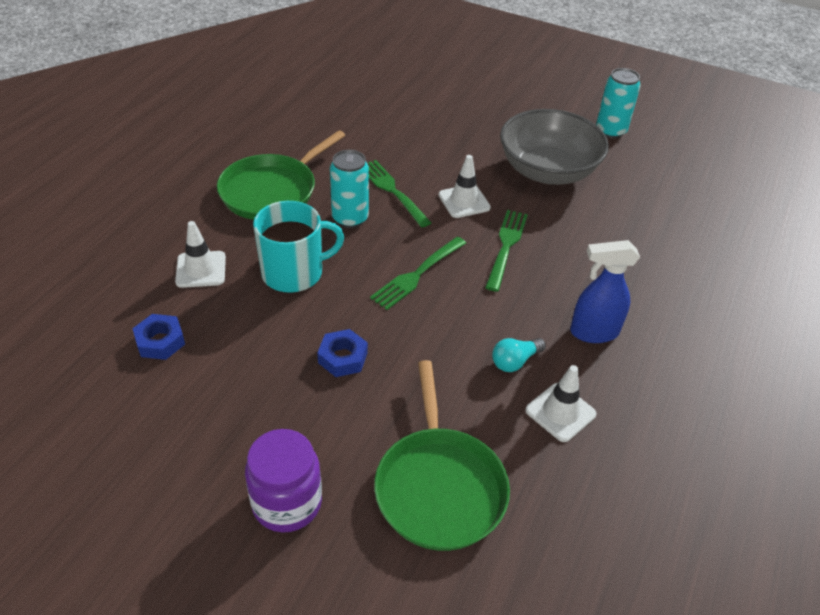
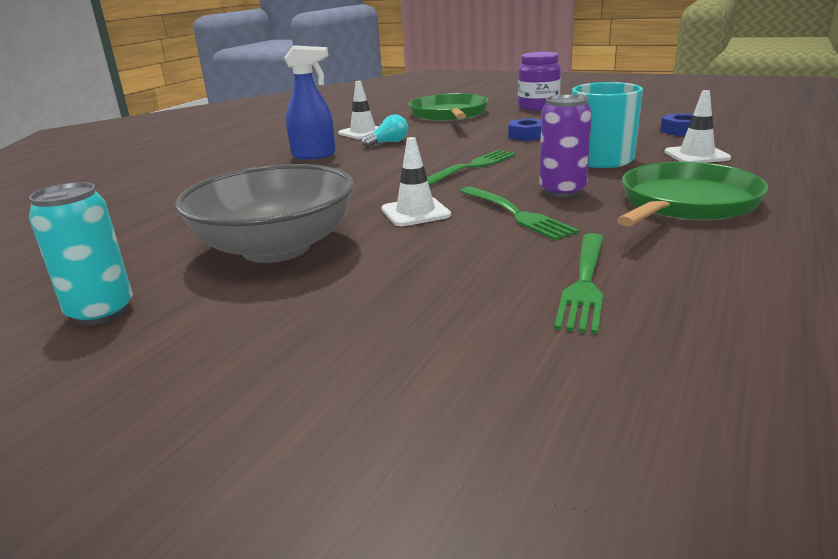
camera: 175 degrees left, 20 degrees down
turquoise can [330,150,369,228] -> purple can [539,94,592,198]
green fork [485,210,528,292] -> green fork moved to [554,233,604,334]

